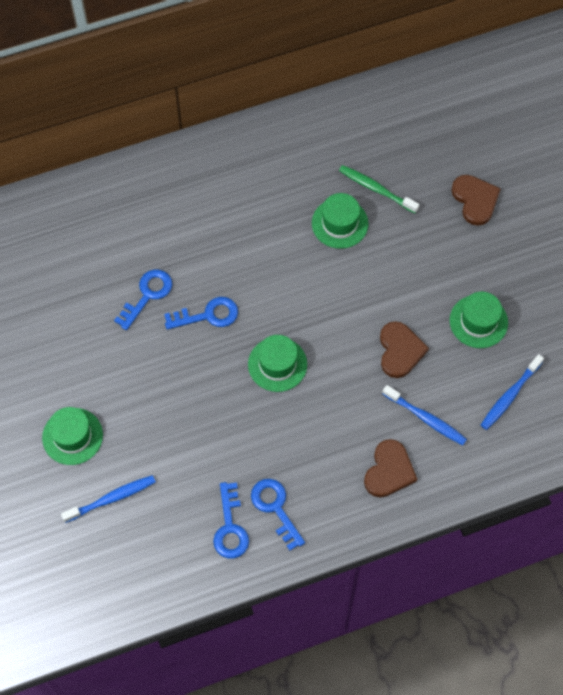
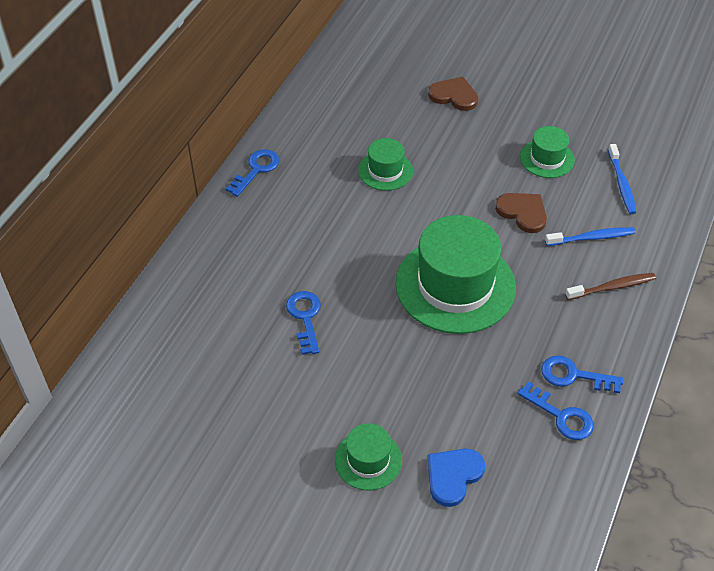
camera: 45 degrees left, 15 degrees down
blue toothbrush [61,475,156,523] -> blue heart [427,449,485,507]
blue key [164,297,238,330] -> blue key moved to [225,149,280,197]
green hat [248,335,307,392] -> green hat [395,215,516,334], size x2.01
green toothbrush [339,165,419,213] -> none
brown heart [364,439,417,498] -> brown toothbrush [565,273,656,300]

